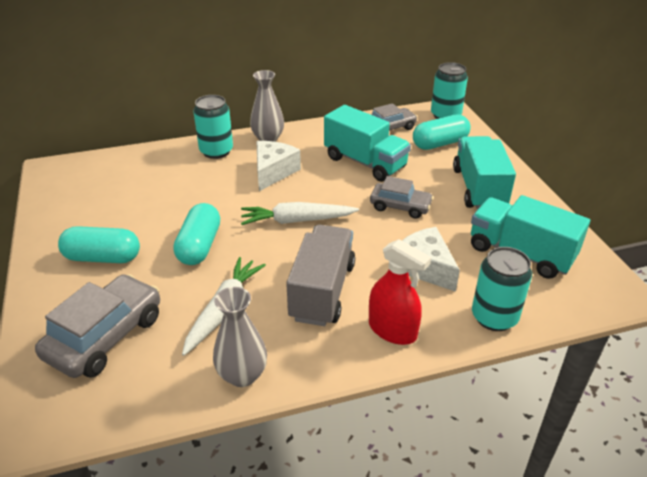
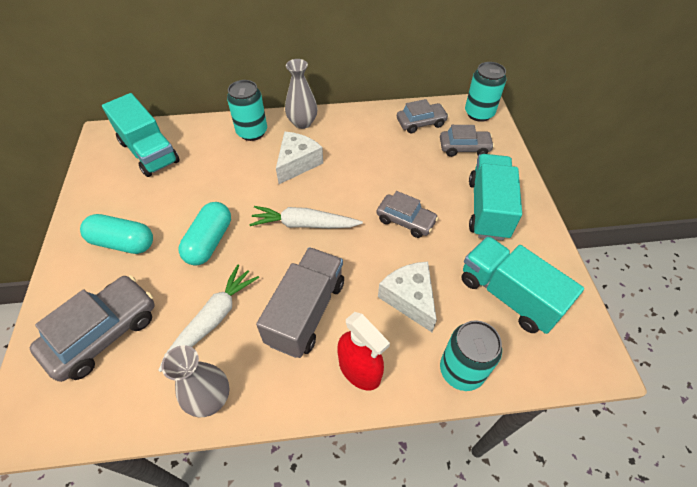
camera: 10 degrees right, 15 degrees up
turquoise truck [324,105,411,182] -> turquoise truck moved to [102,93,180,177]
turquoise capsule [413,114,471,150] -> grey car [440,125,494,157]

